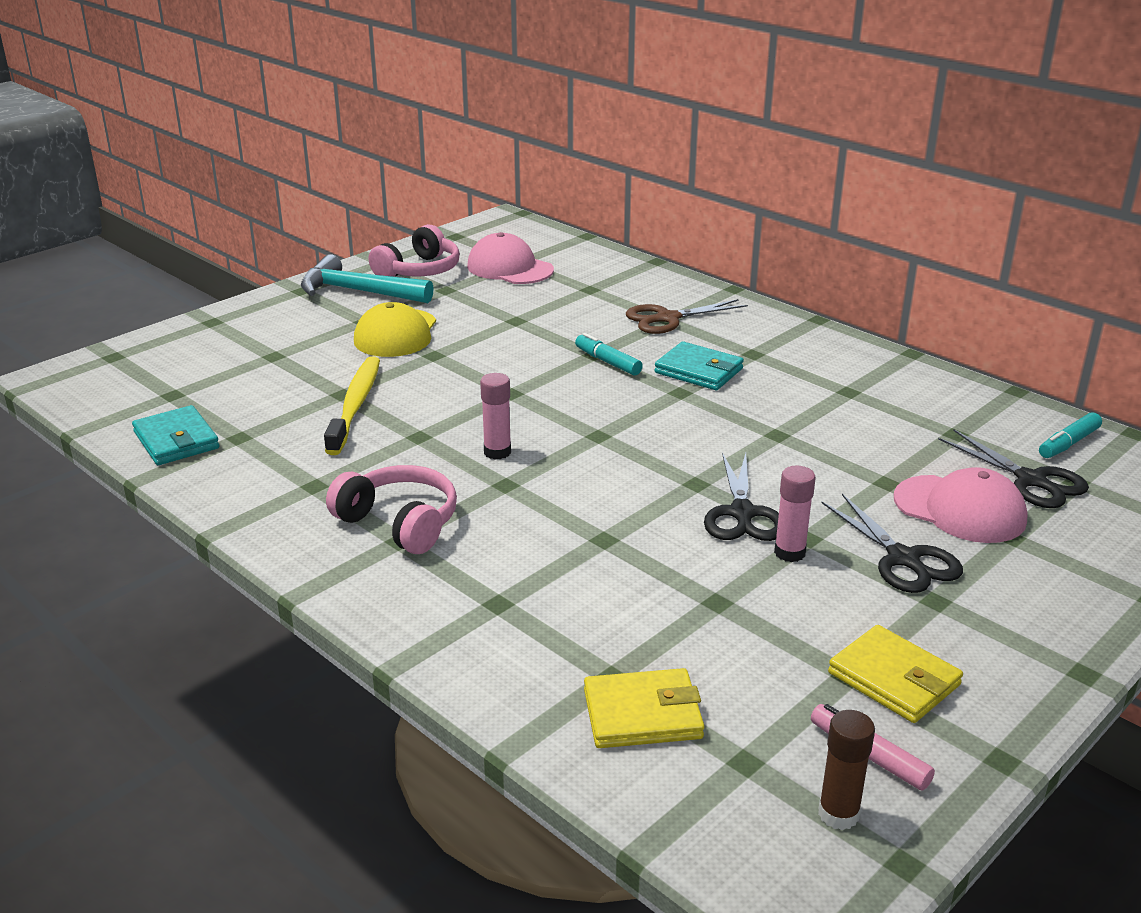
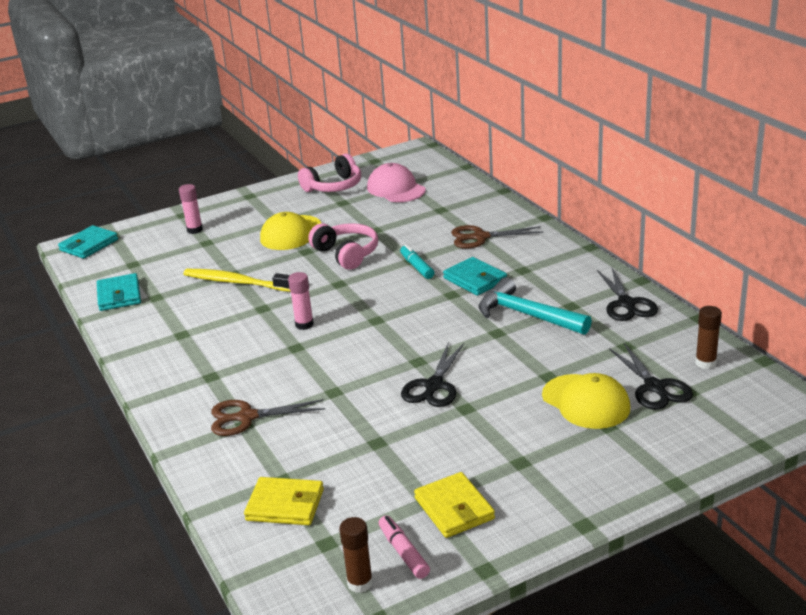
camera: 20 degrees right, 0 degrees up
turquoise hammer [301,254,434,303] -> turquoise hammer moved to [479,277,592,335]
yellow toothbrush [324,356,380,455] -> yellow toothbrush turned 90 degrees counterclockwise [183,269,291,292]
pink headphones [326,465,457,554] -> pink headphones moved to [308,223,378,270]
pink glue stick [774,466,816,562] -> pink glue stick moved to [179,184,203,234]
black scissors [822,494,963,593] -> black scissors moved to [597,268,658,321]
pink cap [894,467,1028,543] -> yellow cap [542,373,631,429]
turquoise marker [1039,412,1102,458] -> brown glue stick [695,306,722,369]
none -> turquoise wallet [58,225,118,259]
none -> brown scissors [211,399,325,436]

